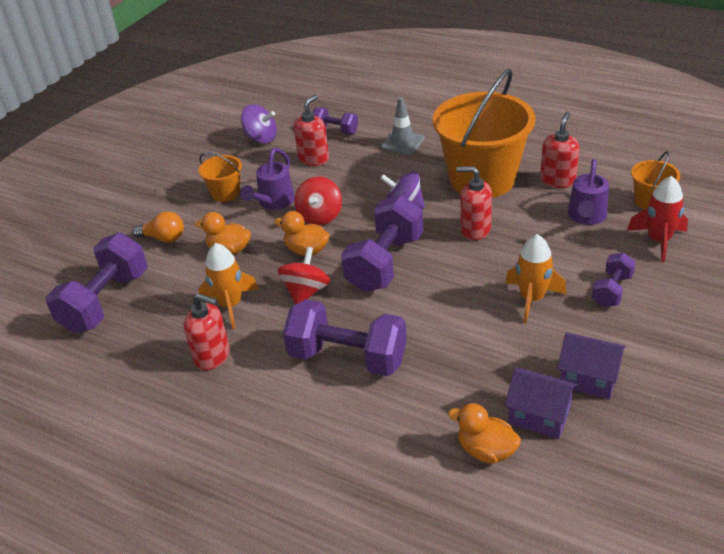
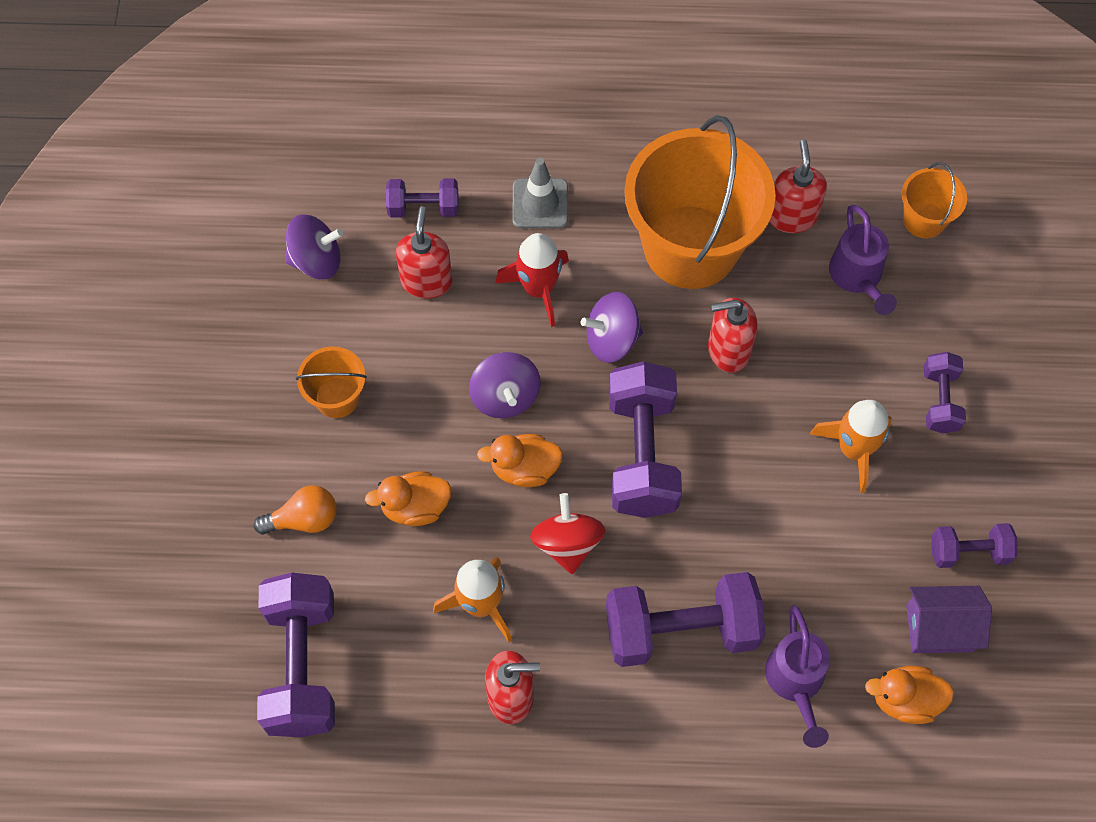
camera: 30 degrees left, 25 degrees up
purple watering can [240,148,295,210] -> purple watering can moved to [765,605,830,748]
red spinning top [295,176,342,225] -> purple spinning top [469,352,541,418]
purple house [557,332,626,399] -> purple dumbbell [931,523,1018,568]
red rocket [627,176,688,262] -> red rocket moved to [495,233,569,327]

